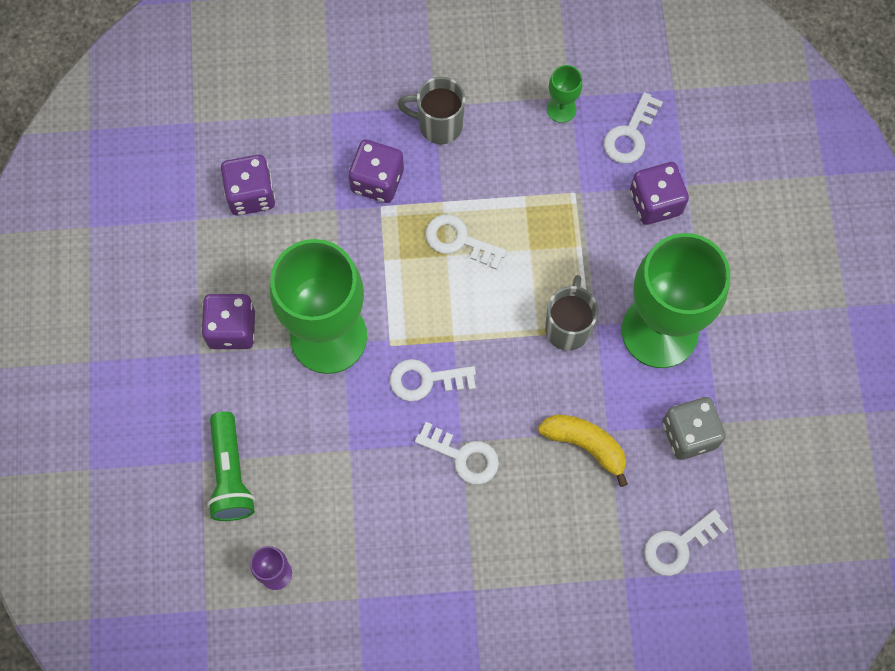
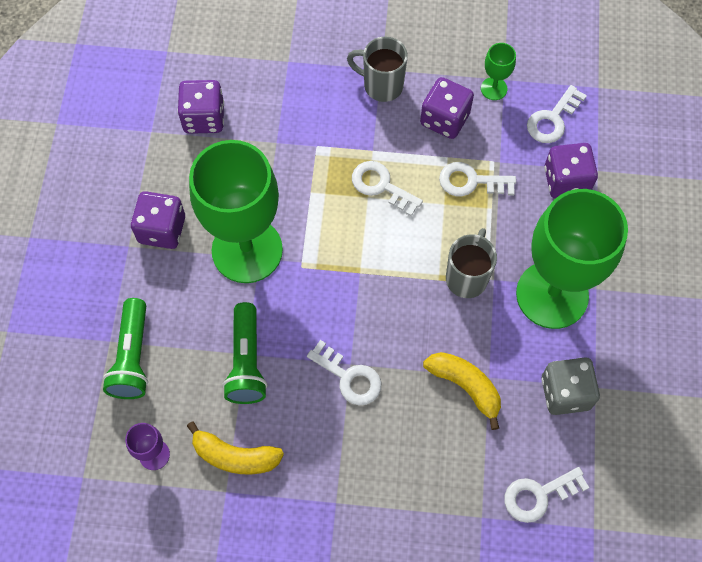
camera: 10 degrees right, 5 degrees down
purple dice [348,140,404,203] -> purple dice moved to [420,77,474,139]
white key [390,359,476,401] -> white key moved to [439,162,516,196]
none -> yellow banana [187,421,284,474]
none -> green flashlight [222,302,268,404]

